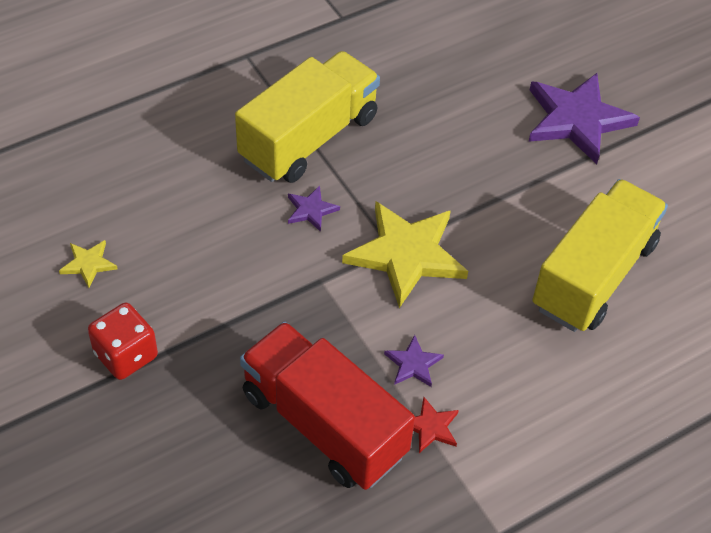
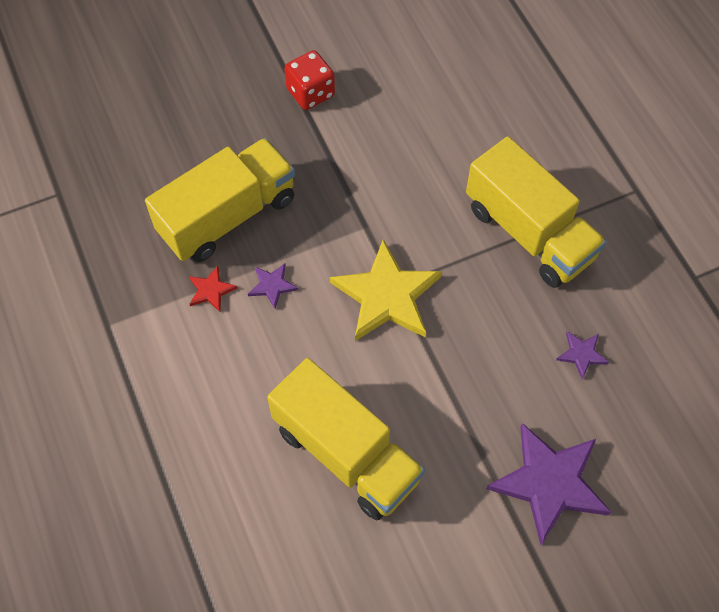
camera: 100 degrees right, 10 degrees up
yellow star [59,240,118,288] -> none
red truck [240,322,415,490] -> yellow truck [145,138,295,262]
purple star [288,186,340,232] -> purple star moved to [556,331,609,379]

